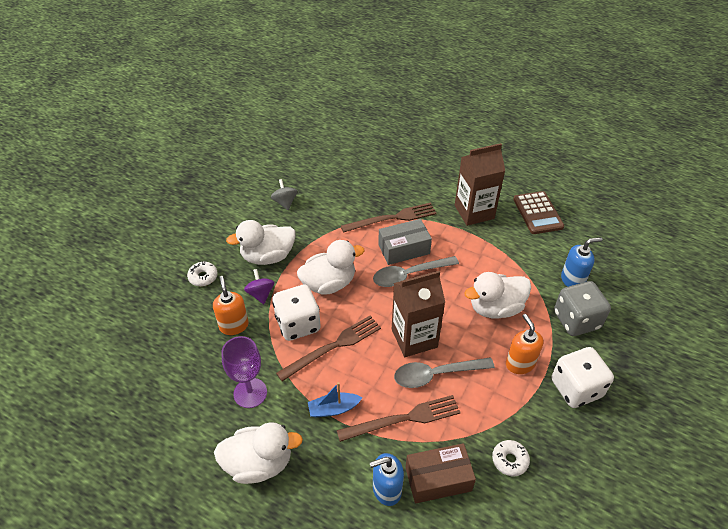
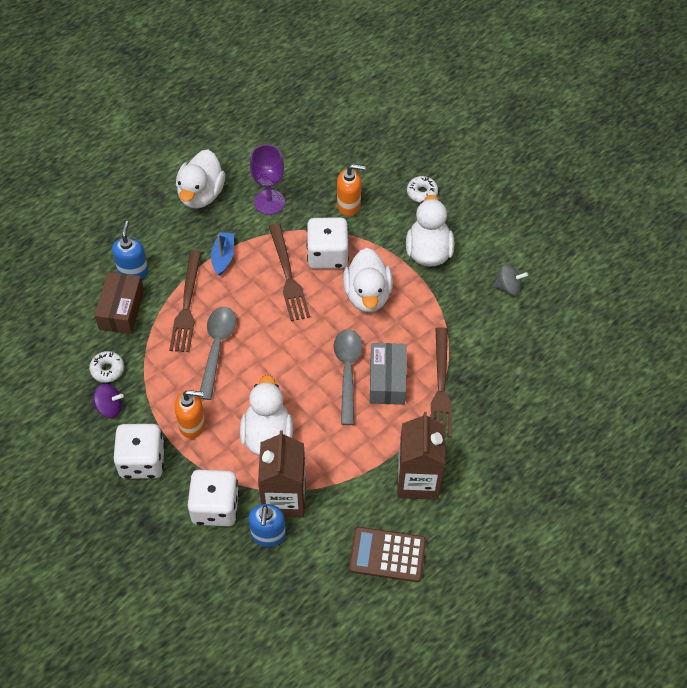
camera: 110 degrees right, 10 degrees up
purple spinning top [244,269,274,304] -> purple spinning top moved to [93,384,124,418]
brown carton [392,271,445,357] -> brown carton moved to [258,430,306,518]
grey dice [554,281,611,336] -> white dice [188,470,239,526]

